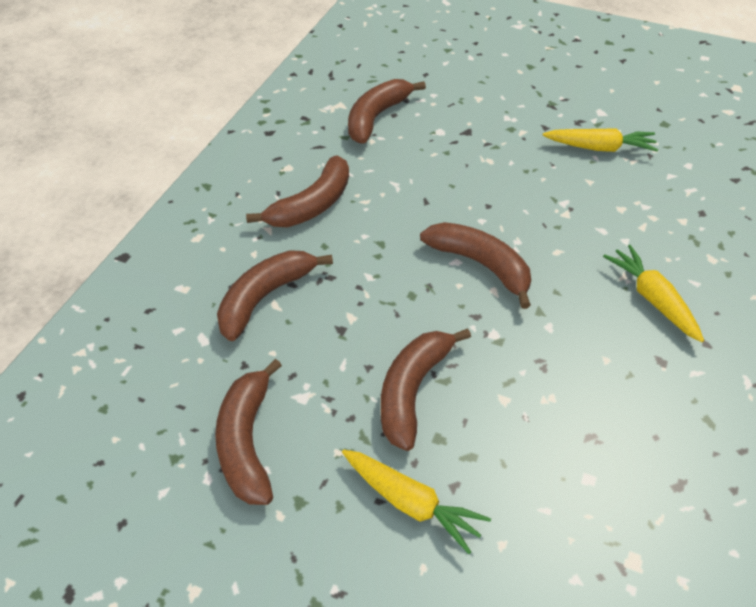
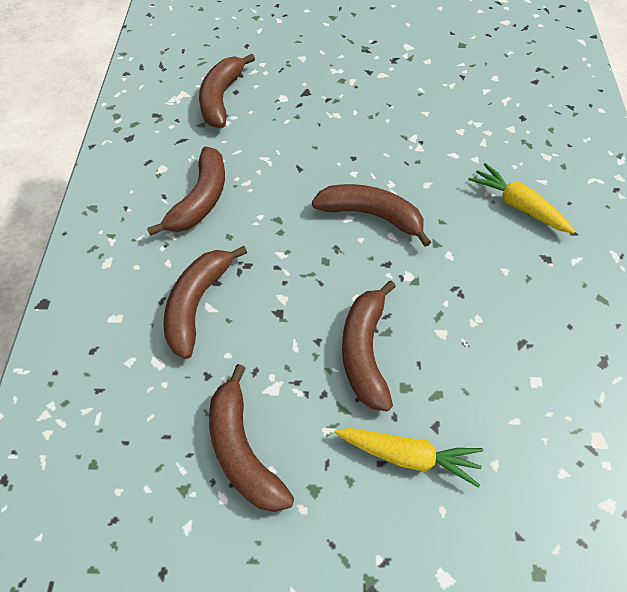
camera: 20 degrees left, 10 degrees up
yellow carrot [543,128,659,152] -> none

